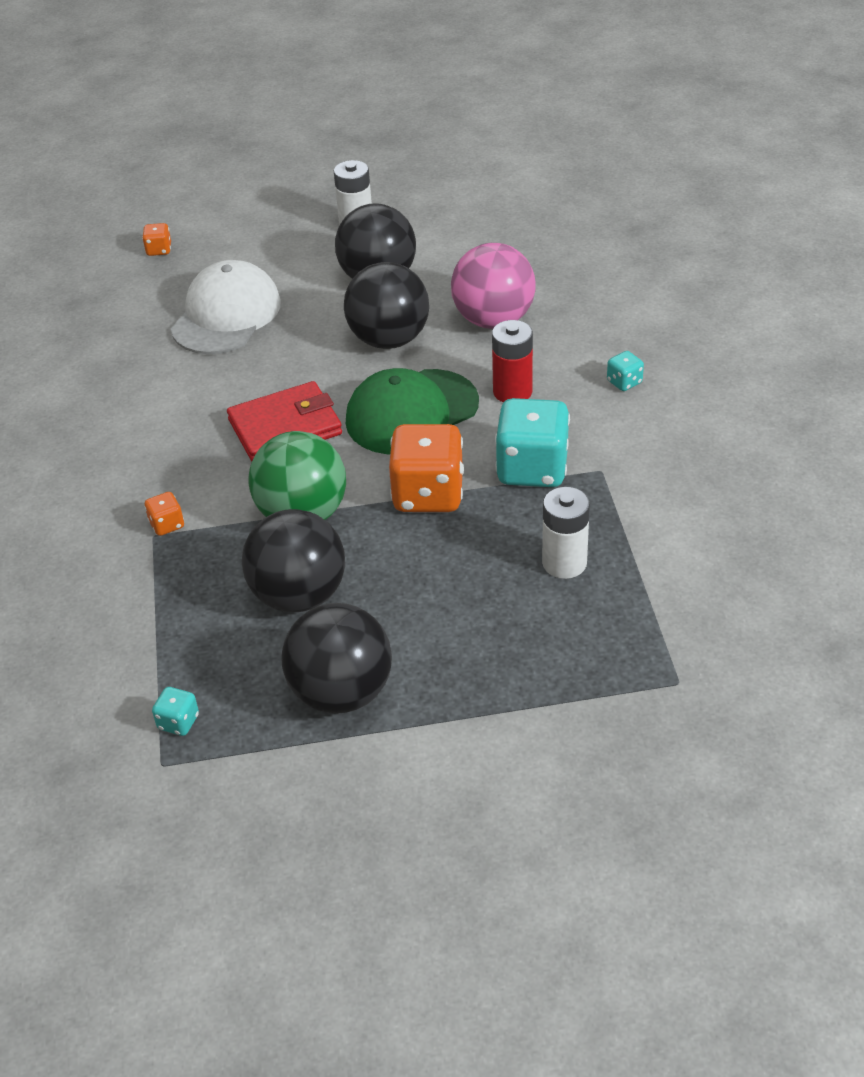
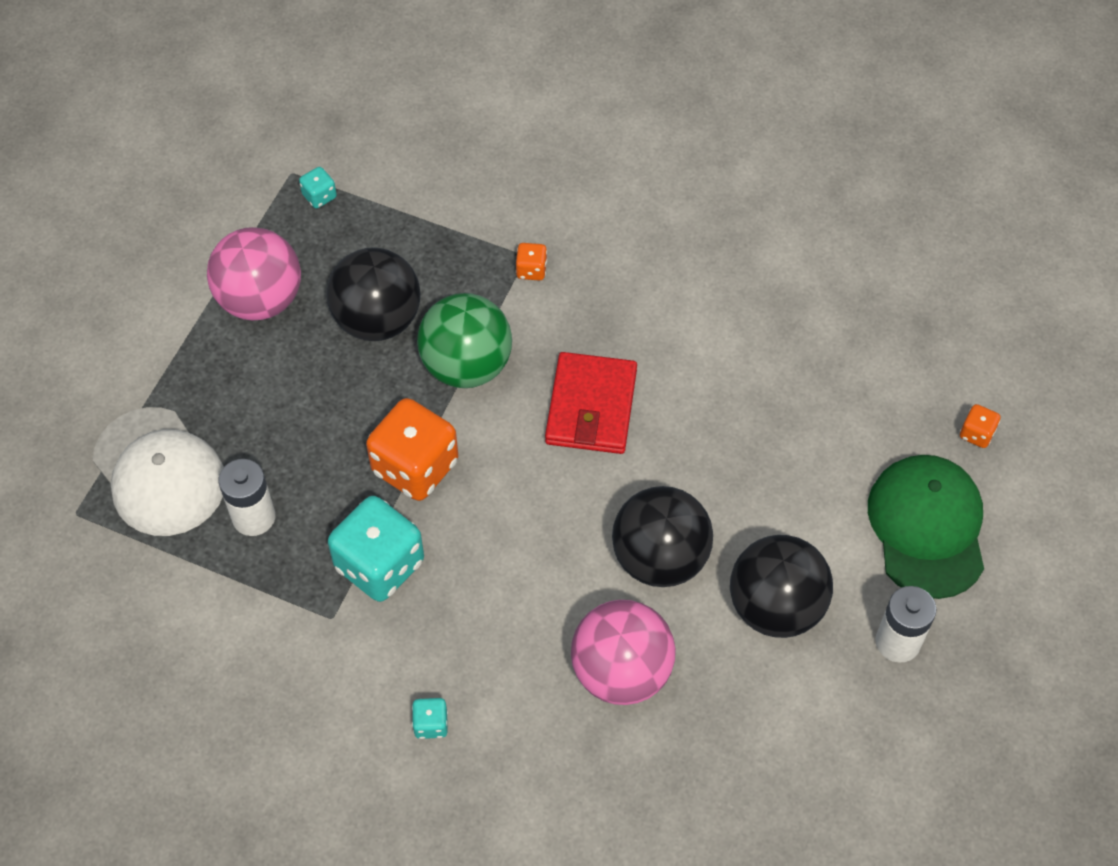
camera: 120 degrees right, 15 degrees up
white cap [171,260,281,354] -> white cap moved to [93,407,224,536]
black ball [281,603,392,714] -> pink ball [207,227,301,320]
green cap [346,368,479,454] -> green cap moved to [868,455,984,599]
red battery [492,320,533,402] -> none

